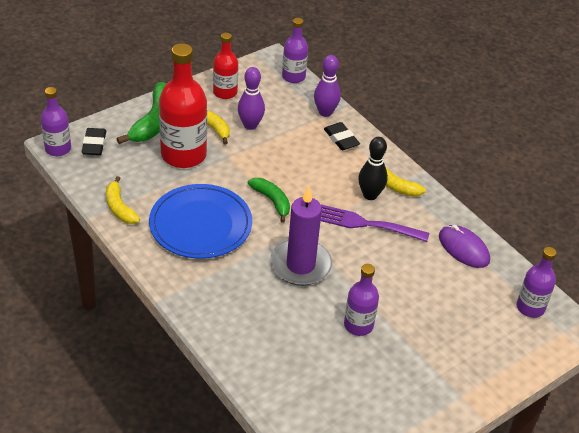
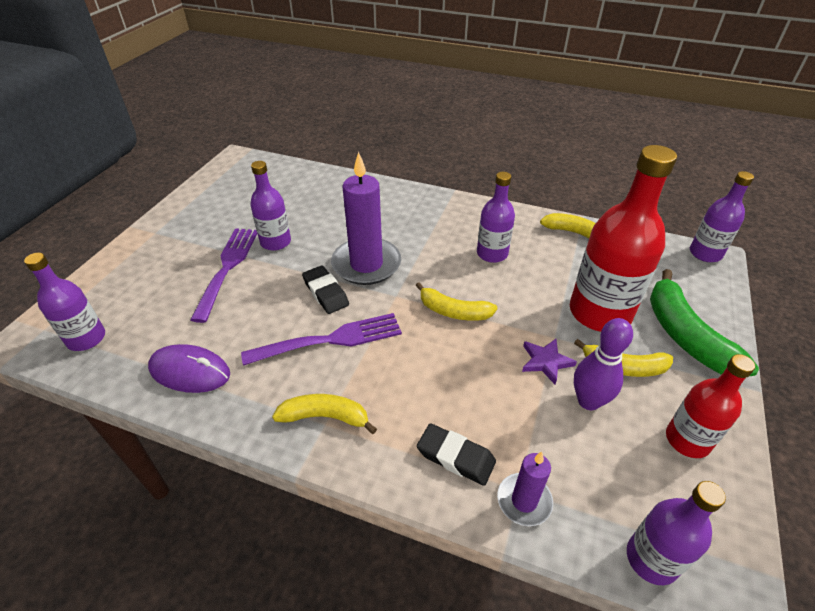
camera: 150 degrees right, 0 degrees up
black eraser [82,128,106,155] -> black eraser moved to [302,265,349,314]
blue plate [149,184,252,259] -> purple bottle [477,172,515,263]
green banana [248,178,290,223] -> yellow banana [416,282,497,321]
purple bowling pin [314,55,341,117] -> purple candle [497,452,553,526]
black bowling pin [358,137,388,200] -> none
none -> purple fork [191,228,257,323]
none -> purple star [522,339,577,384]

